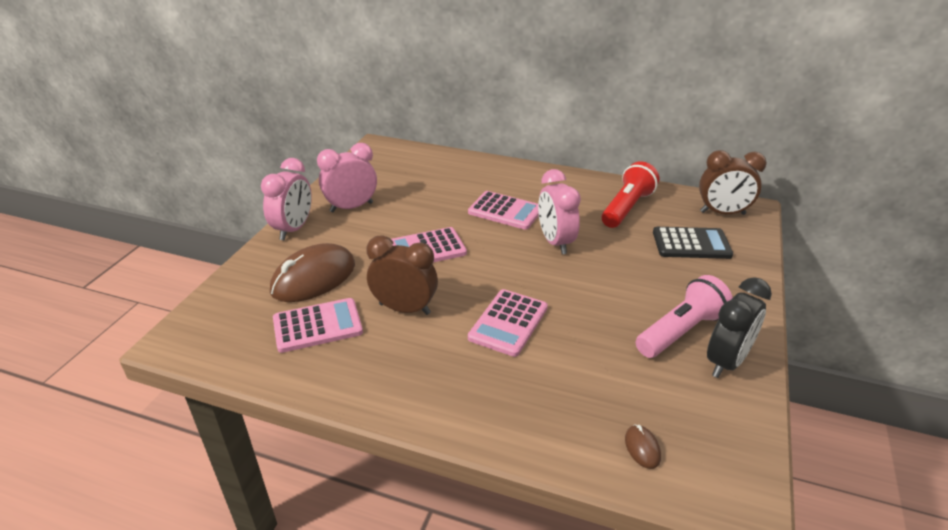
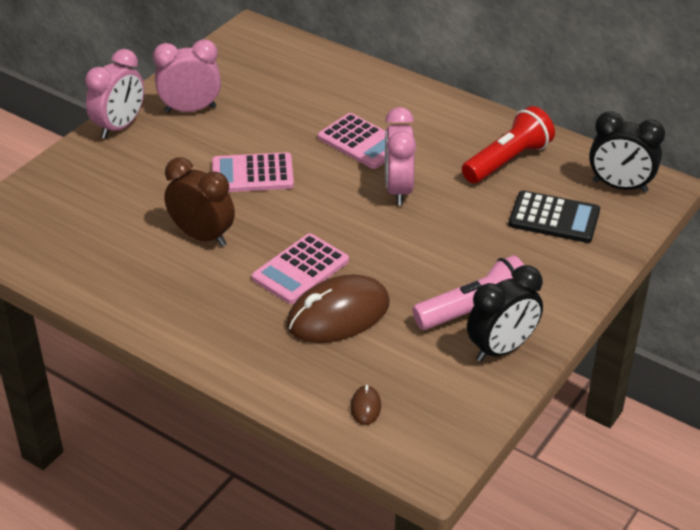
camera: 15 degrees right, 5 degrees up
brown mouse [270,243,355,302] -> brown mouse moved to [287,274,389,343]
pink calculator [273,298,363,353] -> none
brown clock [699,150,767,215] -> black clock [589,111,665,193]

